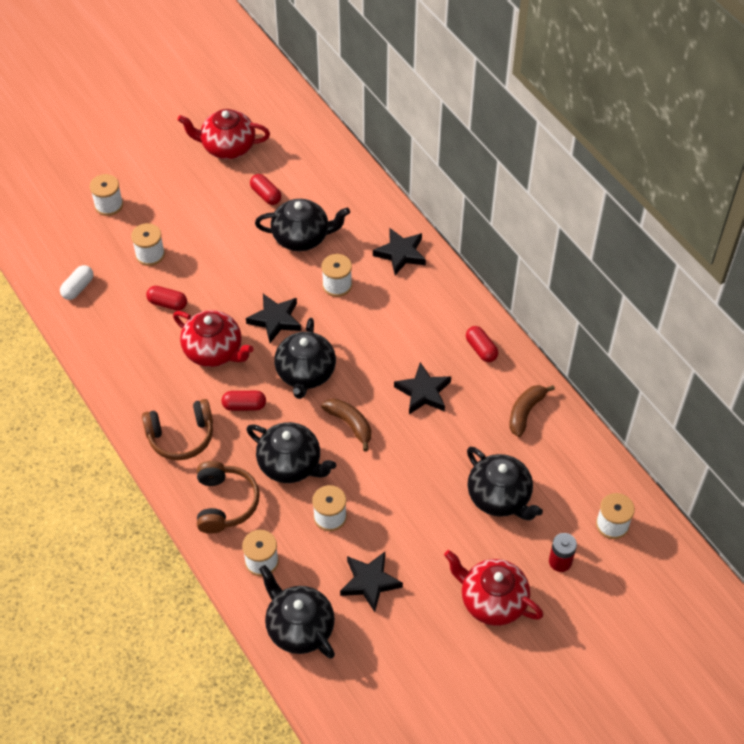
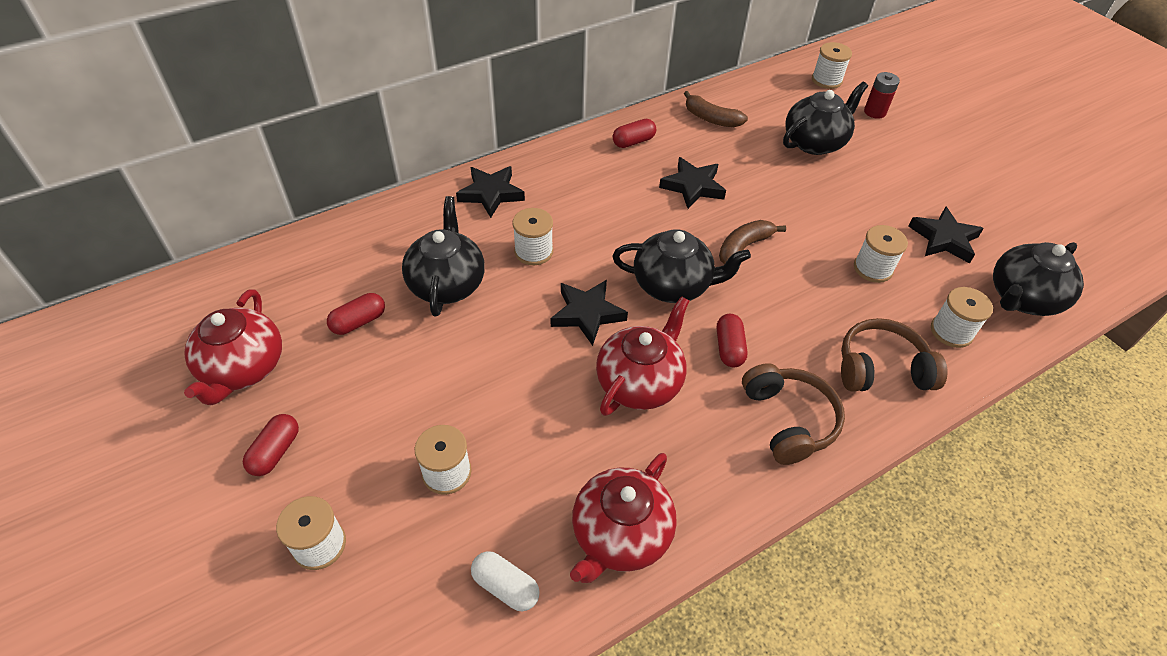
camera: 90 degrees left, 5 degrees down
red capsule [146,286,187,311] -> red capsule moved to [243,414,299,476]
black teapot [247,422,336,483] -> none
red teapot [444,550,543,626] -> red teapot moved to [570,453,677,583]

